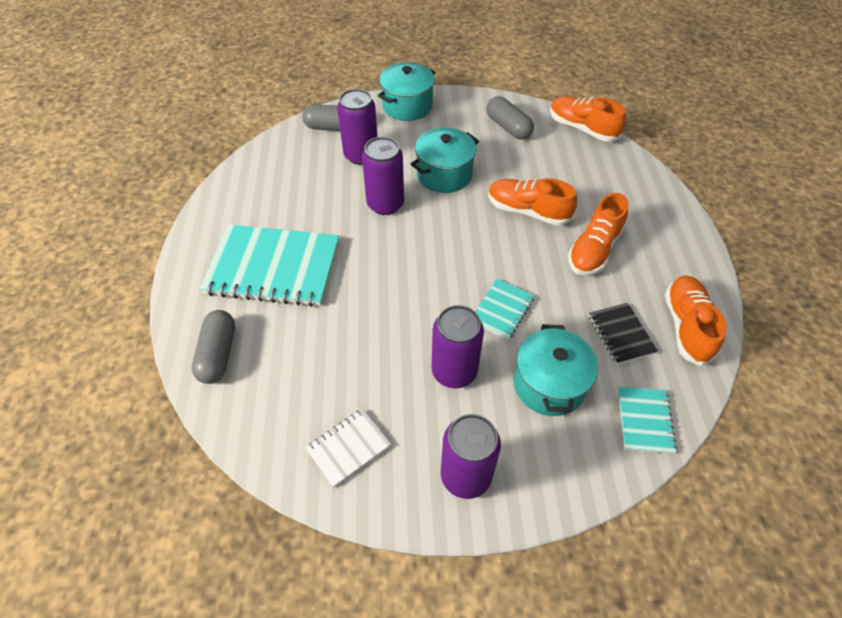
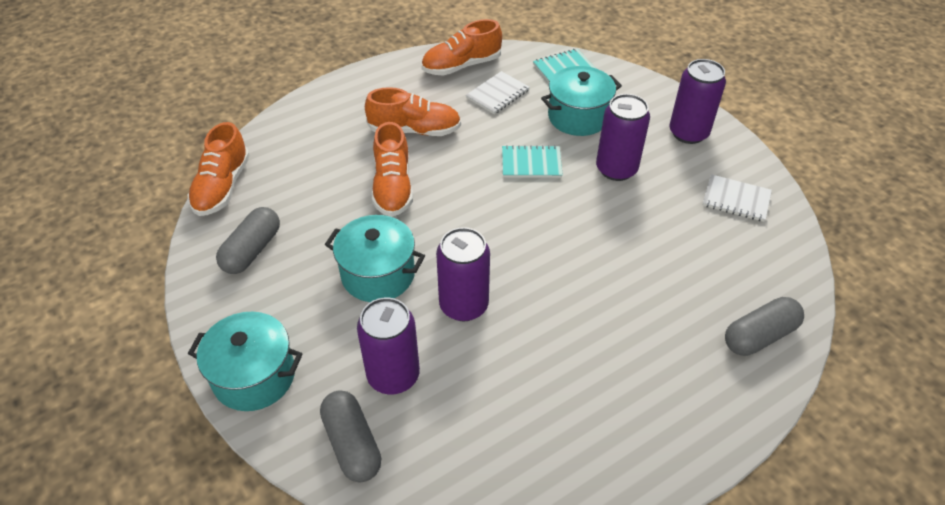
camera: 120 degrees left, 5 degrees down
turquoise notebook [200,224,339,307] -> none
black notebook [589,303,658,364] -> white notebook [466,71,530,114]

